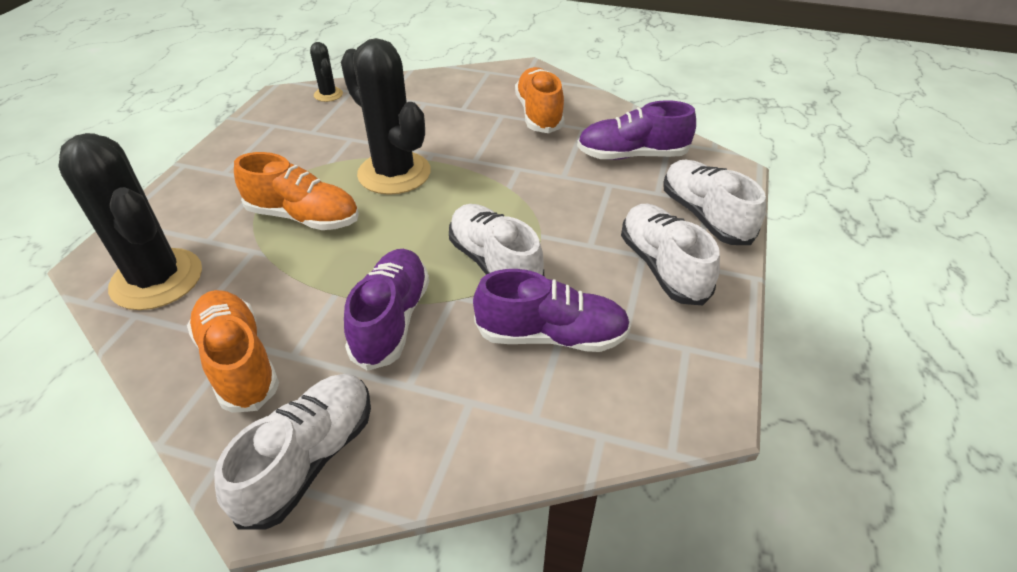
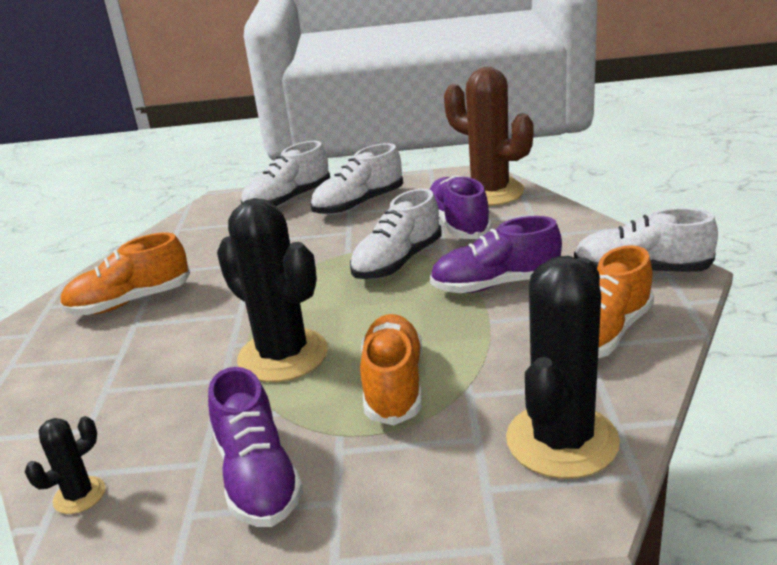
camera: 105 degrees left, 15 degrees down
black cactus [341,38,431,195] -> black cactus turned 75 degrees counterclockwise [217,198,328,382]
purple shoe [577,100,696,160] -> purple shoe moved to [208,367,303,527]
none -> brown cactus [444,67,533,206]

